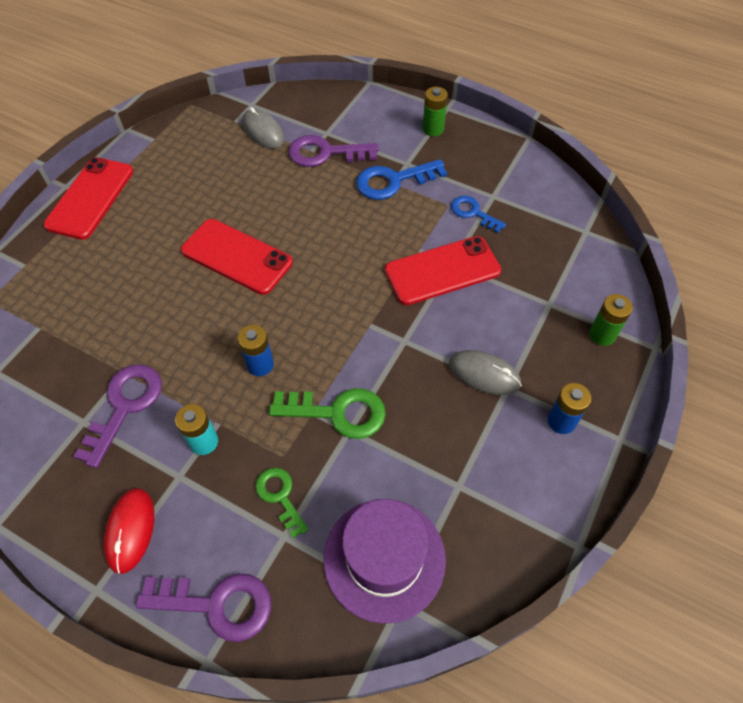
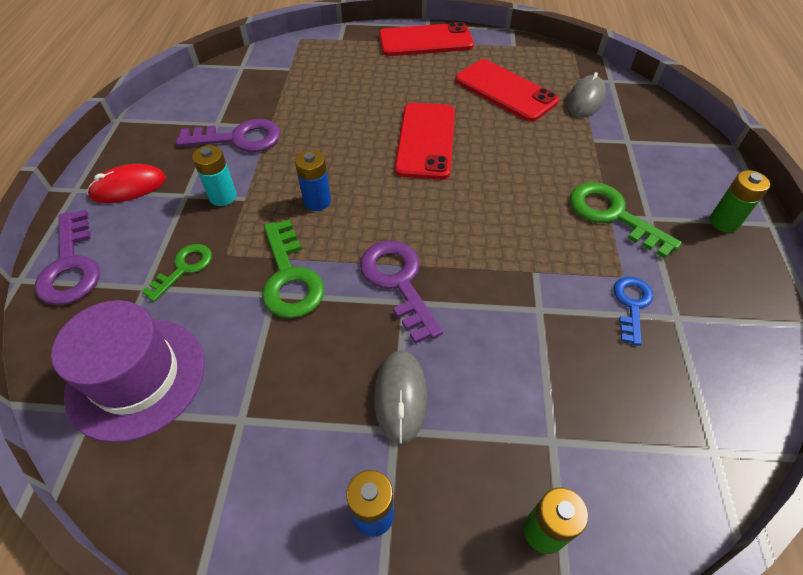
camera: 65 degrees right, 5 degrees down
purple key [288,135,379,167] -> purple key moved to [360,241,443,344]
blue key [356,159,447,200] -> green key [570,182,682,259]
red phone [385,236,501,305] -> red phone moved to [455,59,559,122]

